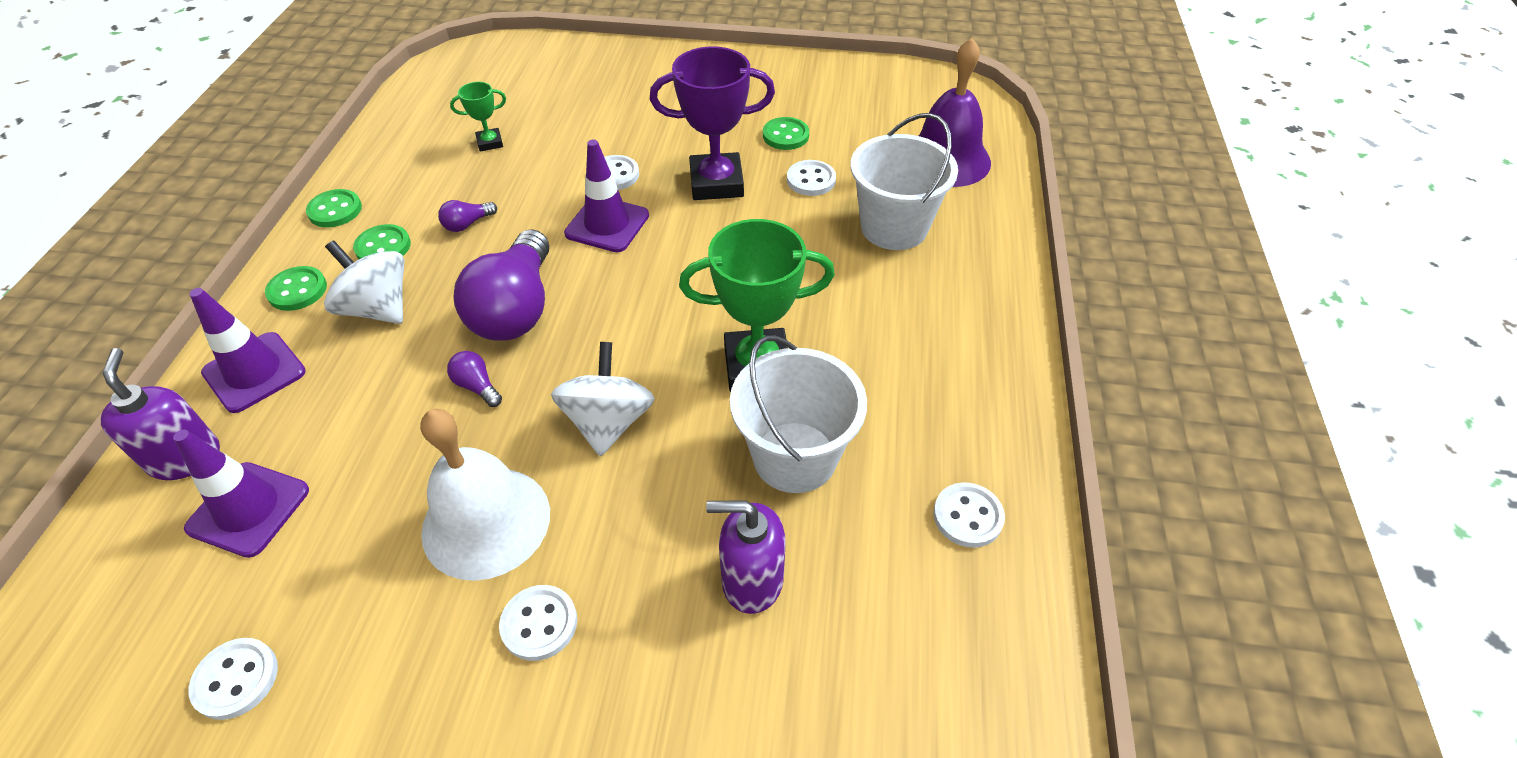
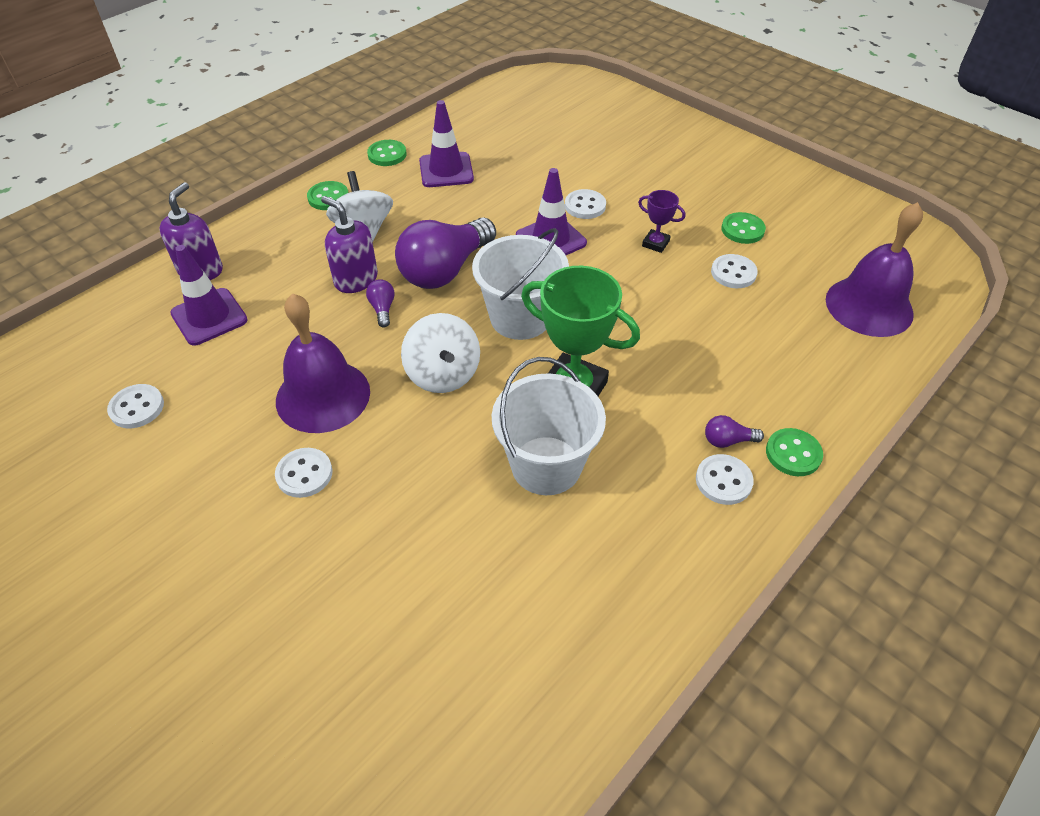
camera: 35 degrees right, 0 degrees up
purple traffic cone [190,288,306,413] -> purple traffic cone moved to [419,100,474,187]
green button [353,224,411,259] -> green button moved to [766,428,823,476]
white bell [420,409,550,581] -> purple bell [276,293,370,433]
purple light bulb [438,200,497,232] -> purple light bulb moved to [705,415,764,448]
green trophy [450,82,506,152] -> none
white spinning top [551,342,655,456] -> white spinning top turned 120 degrees clockwise [401,313,480,393]
purple trophy [650,47,775,200] -> purple trophy [638,190,685,253], size x0.48
purple soap dispenser [706,500,785,614] -> purple soap dispenser moved to [321,196,378,293]
white bucket [850,113,958,250] -> white bucket moved to [472,228,569,340]
white button [933,482,1005,548] -> white button moved to [696,454,754,505]

